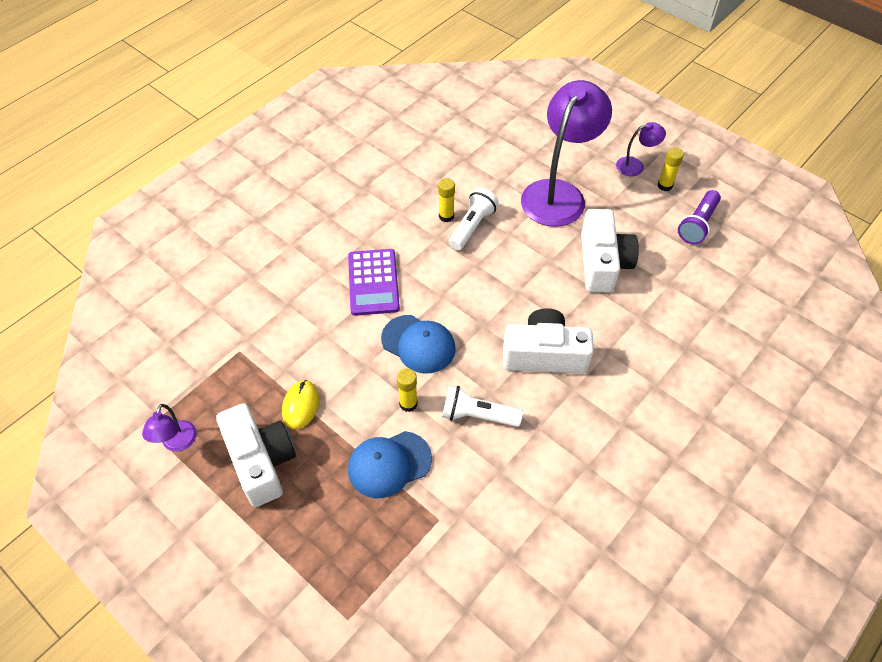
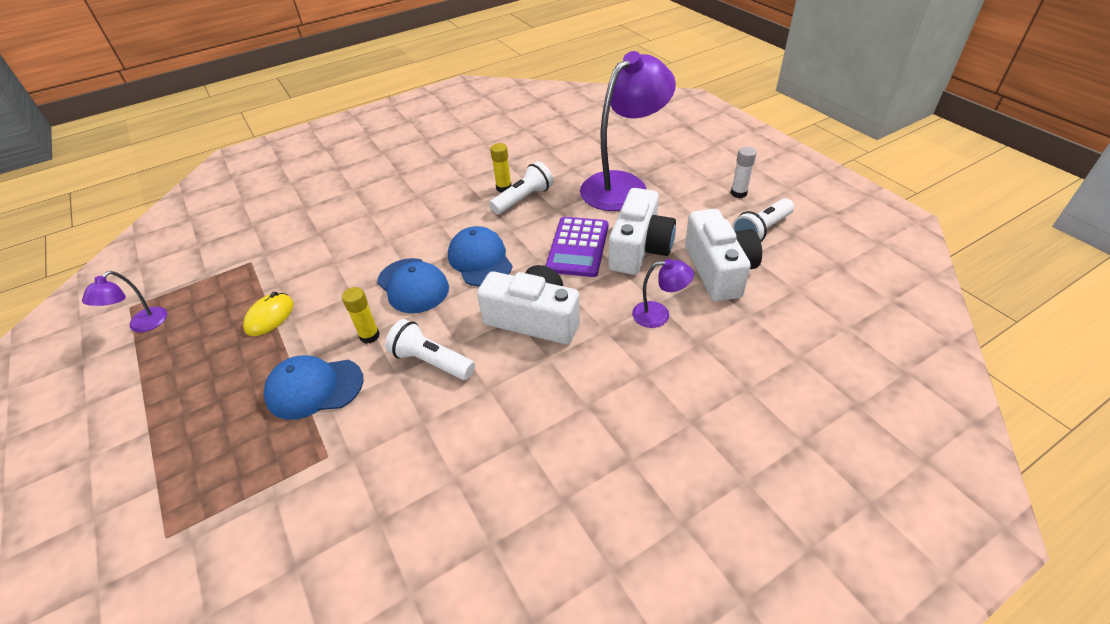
camera: 20 degrees right, 10 degrees down
white camera [216,403,296,507] -> white camera moved to [685,209,762,301]
purple calculator [348,249,400,316] -> purple calculator moved to [546,217,608,277]
purple lamp [616,122,666,176] -> purple lamp moved to [632,259,694,328]
yellow glue stick [657,147,684,191] -> white glue stick [731,147,757,198]
purple flashlight [678,190,721,244] -> white flashlight [732,198,794,242]
none -> blue cap [448,226,513,286]

